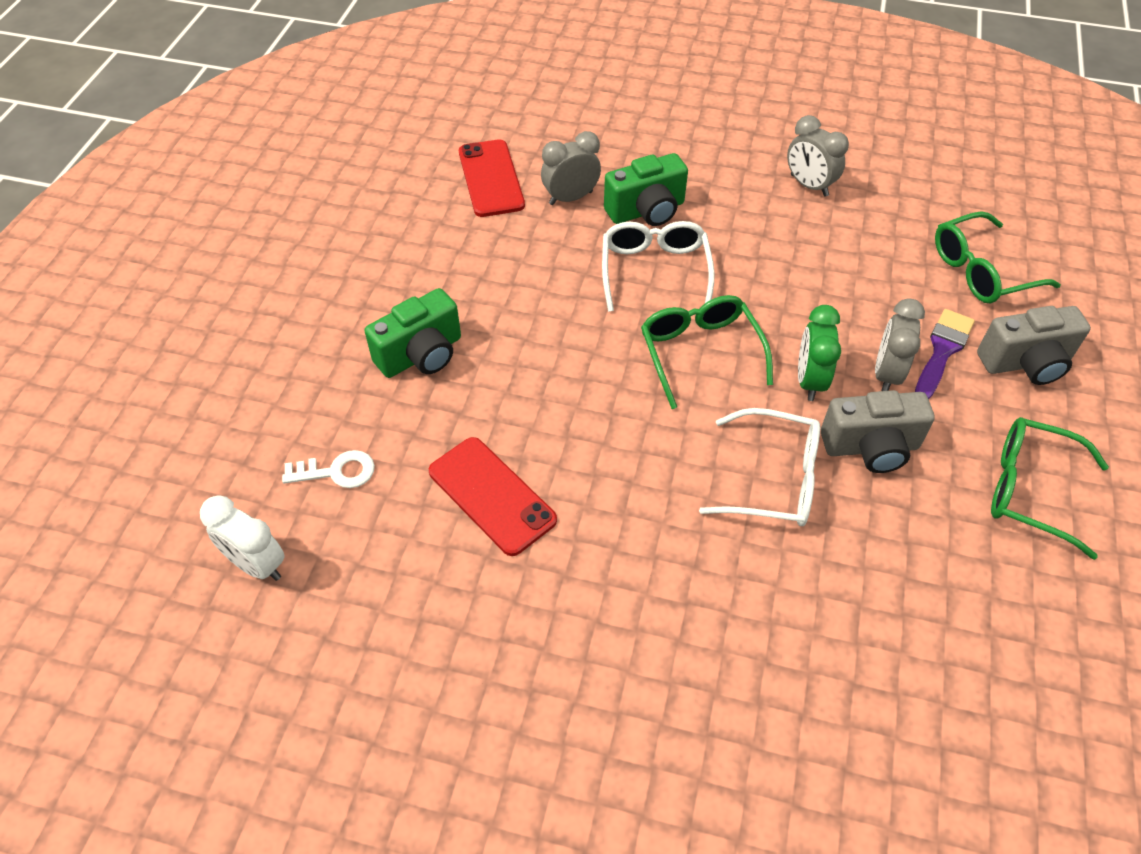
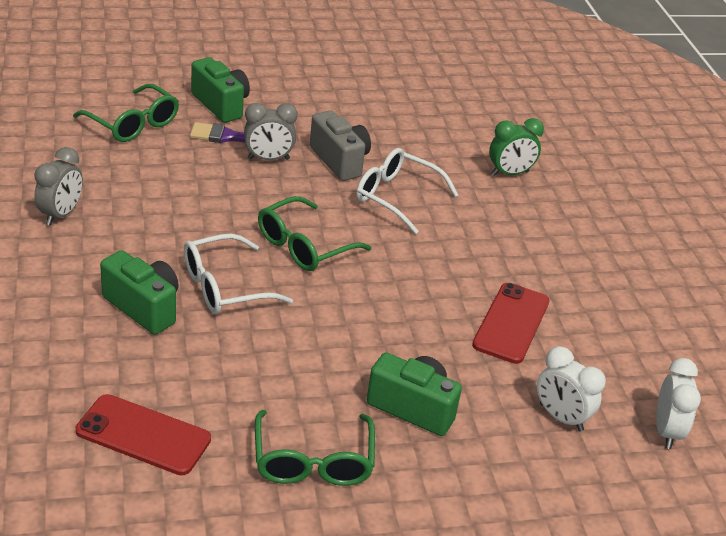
camera: 120 degrees left, 15 degrees down
white key [282,450,375,488] -> white clock [537,346,606,431]
red phone [459,139,525,217] -> red phone turned 60 degrees clockwise [76,394,211,475]
grey clock [541,131,601,205] -> none
white glasses [699,408,820,526] -> white glasses turned 45 degrees counterclockwise [356,148,458,234]
green clock [798,305,841,401] -> green clock moved to [489,118,544,176]
grey camera [977,306,1091,385] -> green camera [191,57,250,123]
green glasses [991,417,1109,560] -> green glasses moved to [255,410,375,486]

